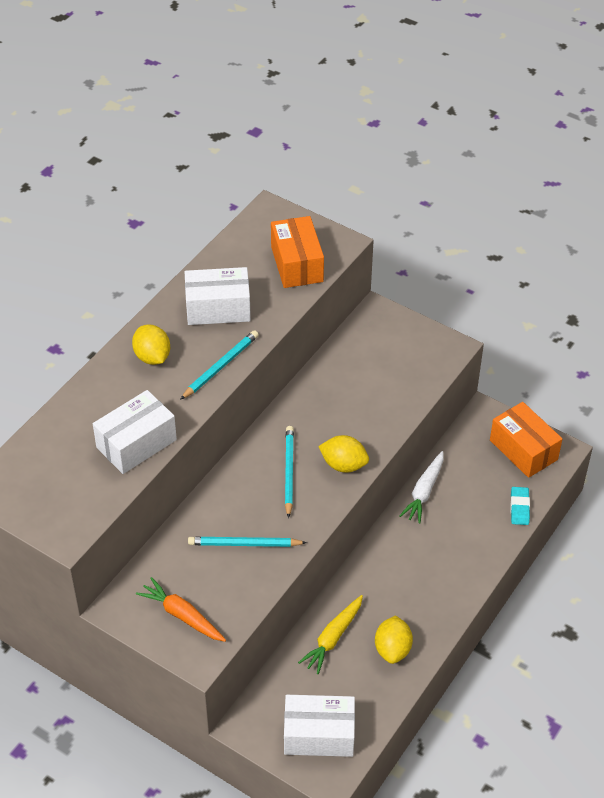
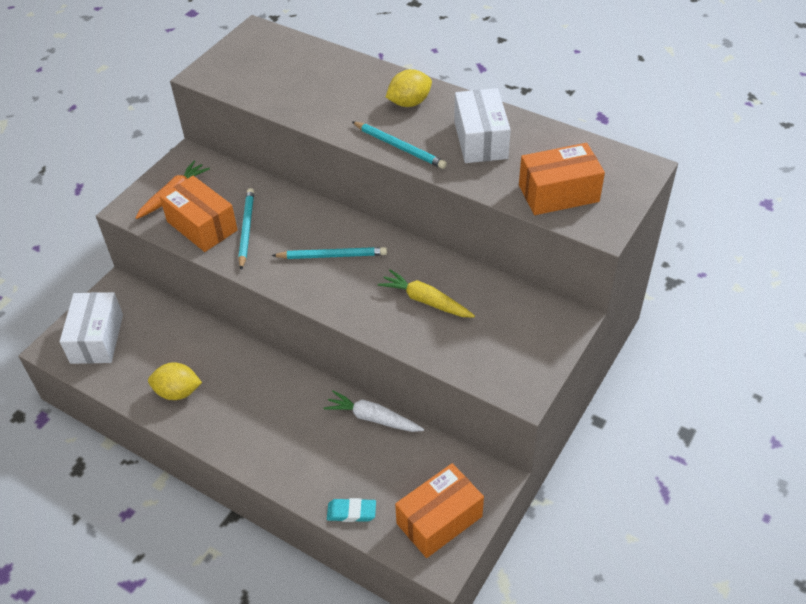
camera: 90 degrees right, 0 degrees up
white box [93,390,177,474] -> none
yellow carrot [298,595,363,674] -> yellow carrot moved to [378,269,475,318]
yellow lemon [318,435,369,473] -> none
none -> orange box [160,176,238,252]

